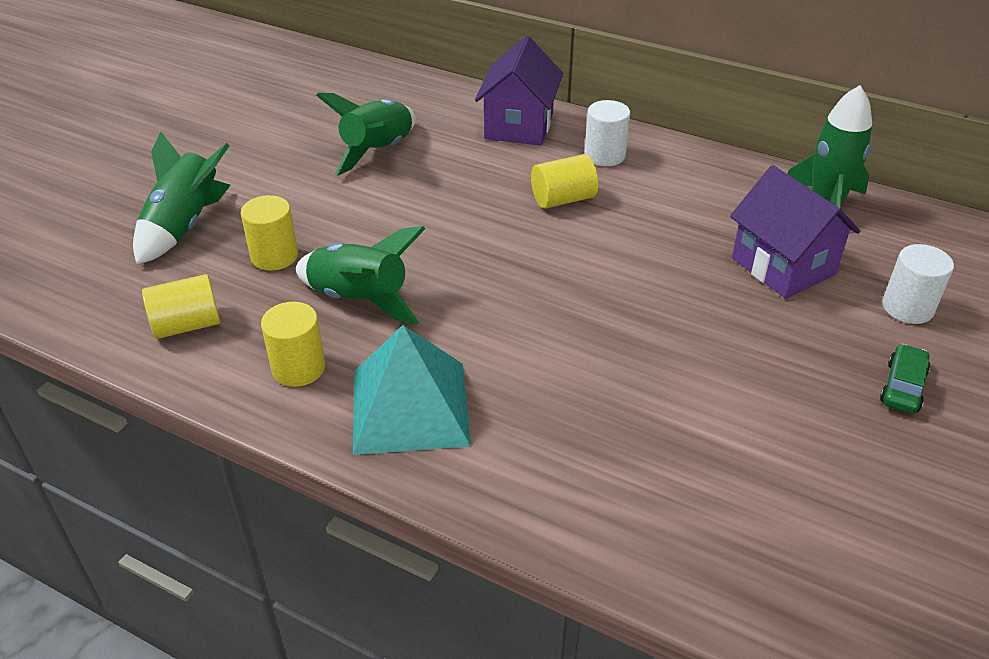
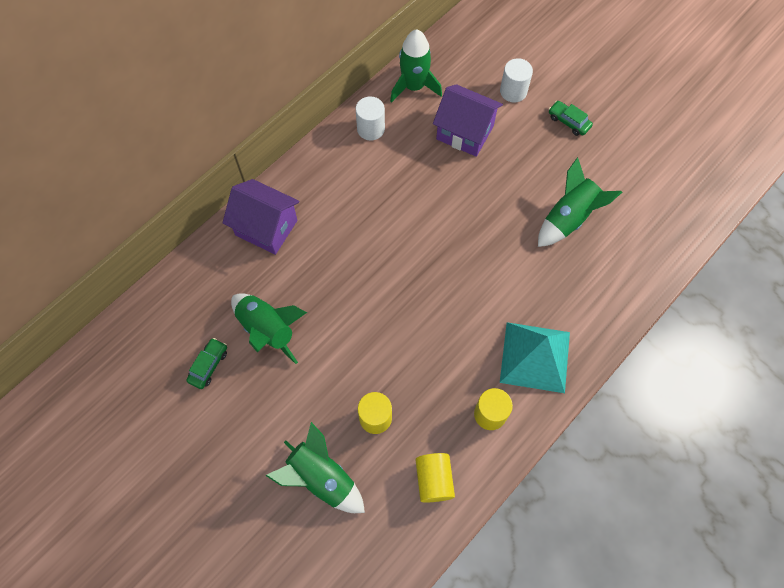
camera: 75 degrees left, 25 degrees up
green rocket [296,226,425,325] -> green rocket moved to [538,157,622,247]
yellow cylinder [531,154,598,209] -> none
white cylinder [584,100,630,166] -> white cylinder moved to [356,97,385,141]
purple house [730,165,860,299] -> purple house turned 45 degrees clockwise [433,84,503,157]
none -> green car [186,338,227,389]

